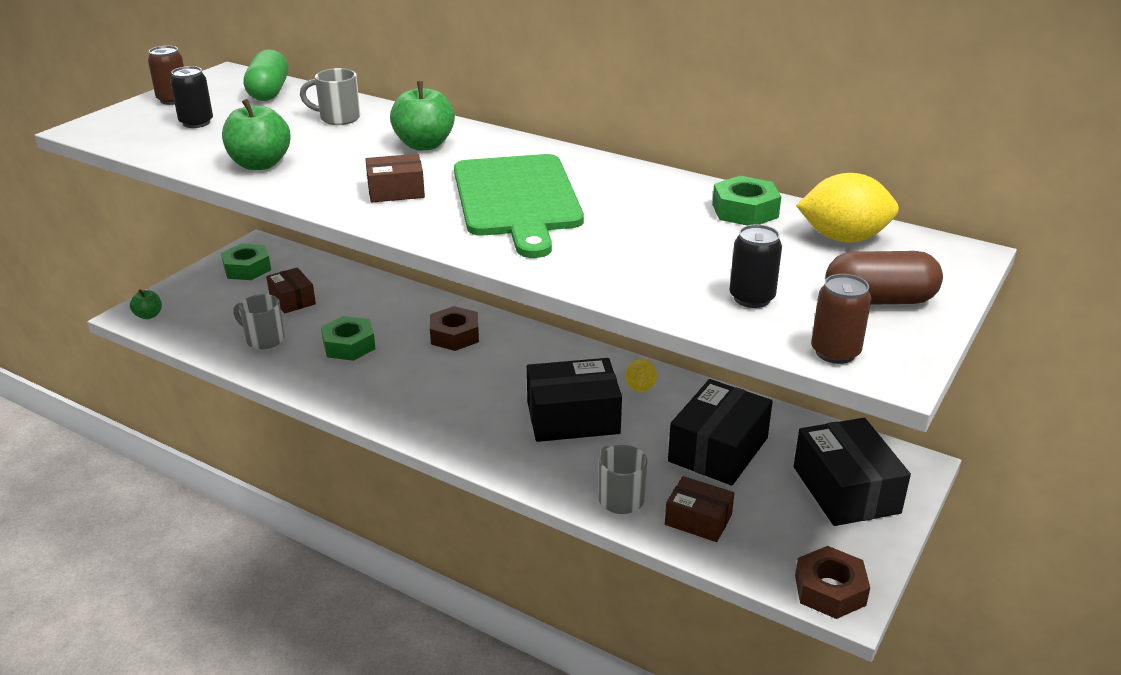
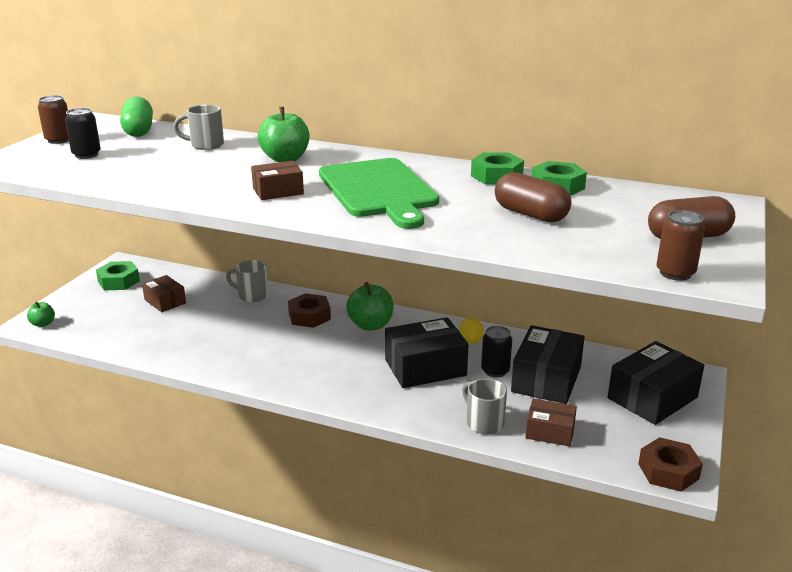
camera: 10 degrees left, 5 degrees down
green apple [222,99,291,170] -> green apple moved to [346,282,394,331]
grey mug [233,294,285,350] -> grey mug moved to [226,260,268,302]
green nut [321,316,376,361] -> green nut moved to [471,152,524,185]
black can [729,224,782,308] -> black can moved to [481,326,512,378]
black box [794,418,911,526] -> black box turned 75 degrees clockwise [608,341,704,425]
yellow lemon [796,173,899,243] -> none
none -> brown capsule [495,172,571,223]

